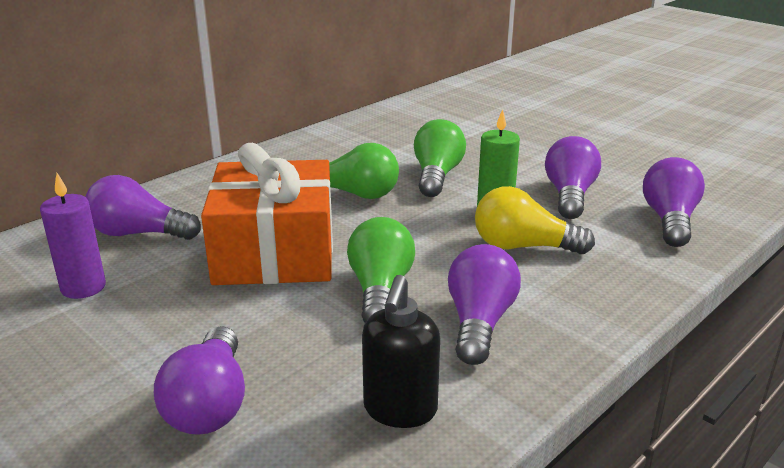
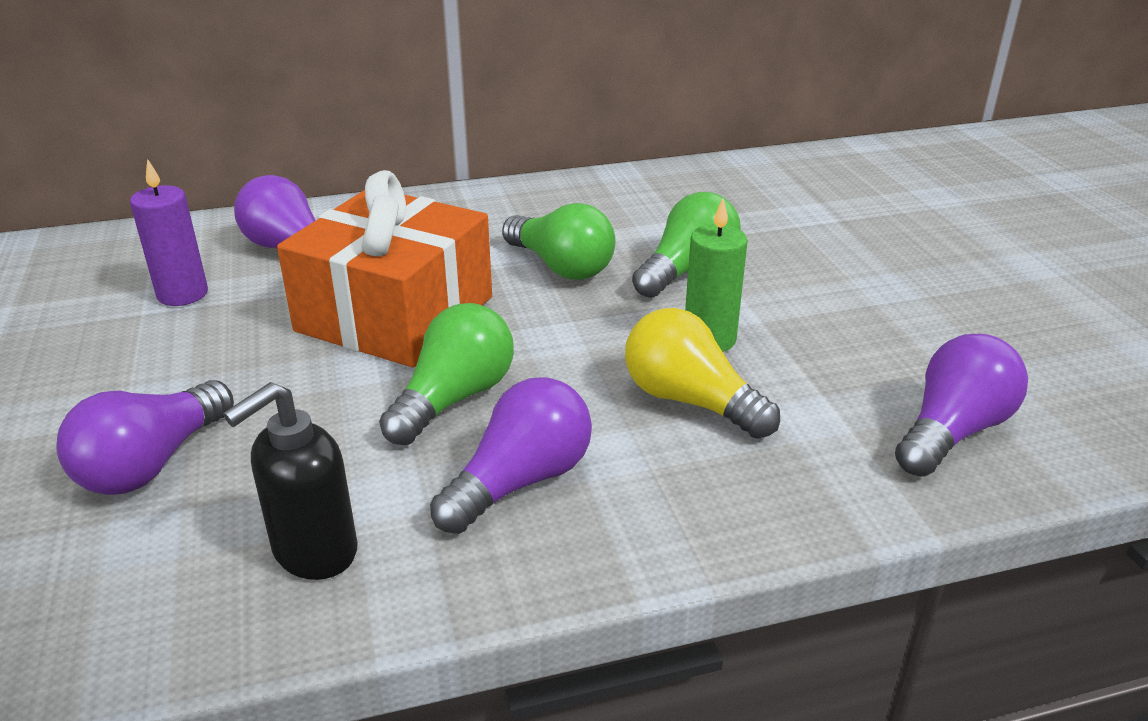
camera: 30 degrees right, 5 degrees up
purple light bulb [545,136,601,219] -> none

